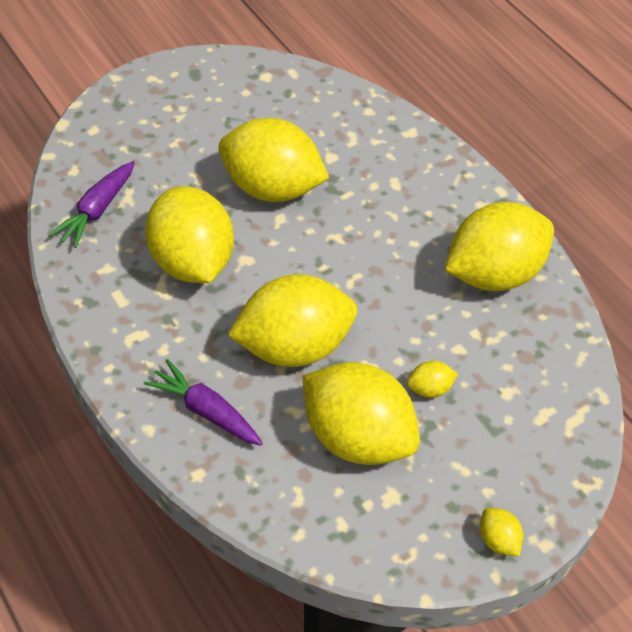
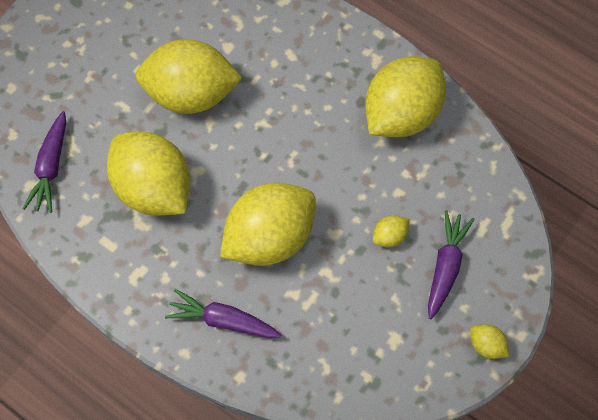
camera: 20 degrees left, 15 degrees up
yellow lemon [302,362,420,465] -> none
none -> purple carrot [428,210,475,319]

